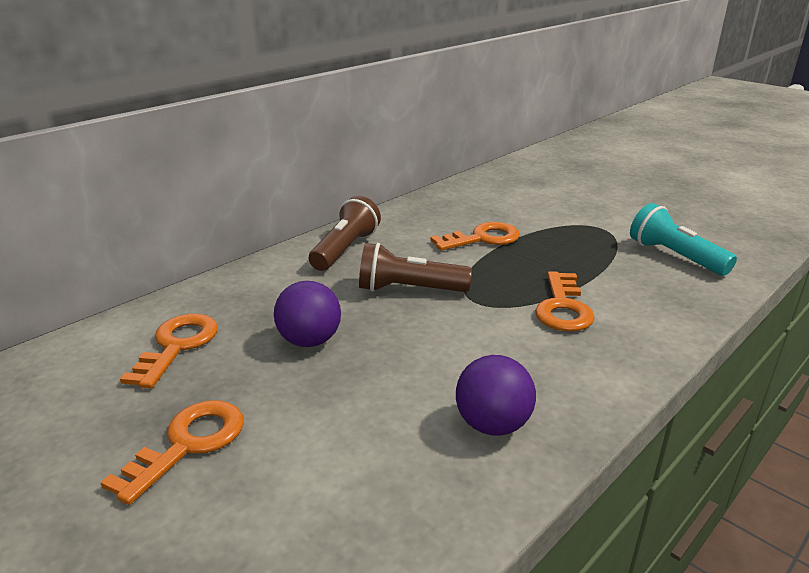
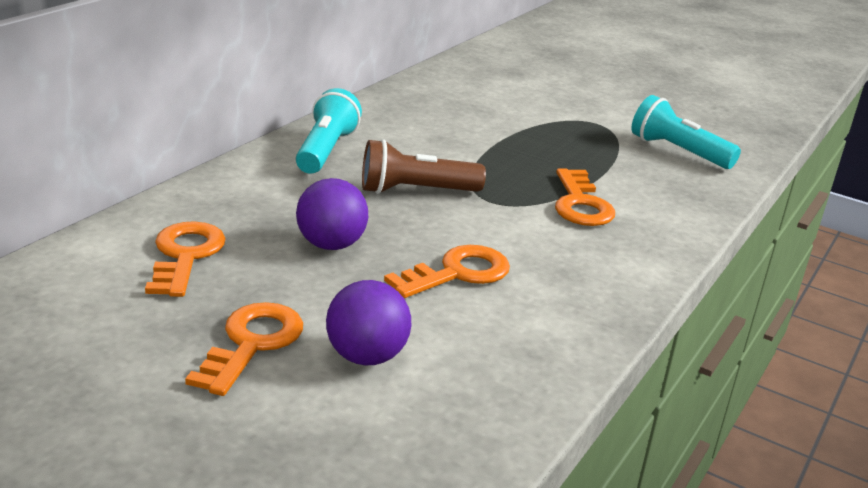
camera: 15 degrees left, 0 degrees up
brown flashlight [309,196,381,271] -> turquoise flashlight [296,88,362,174]
orange key [430,222,520,251] -> orange key moved to [384,245,510,298]
purple ball [456,355,536,436] -> purple ball moved to [326,280,411,365]

